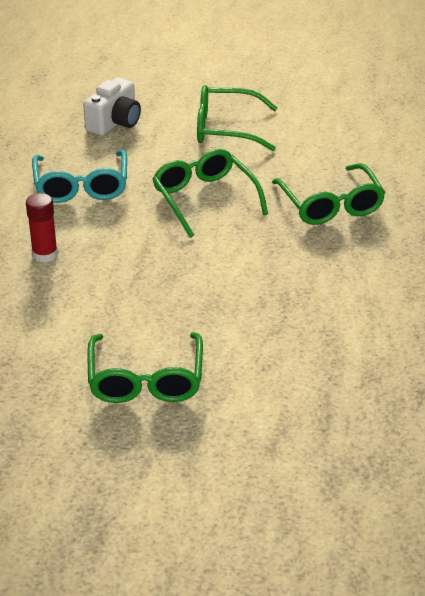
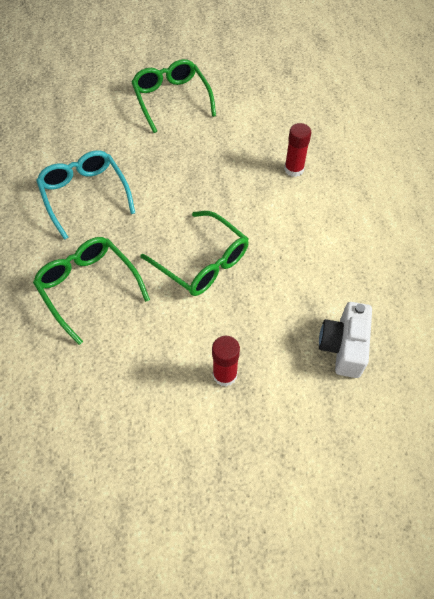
camera: 160 degrees right, 20 degrees up
turquoise glasses [32,150,127,203] -> turquoise glasses moved to [36,150,135,240]
green glasses [197,85,278,151] -> red glue stick [212,336,240,386]

